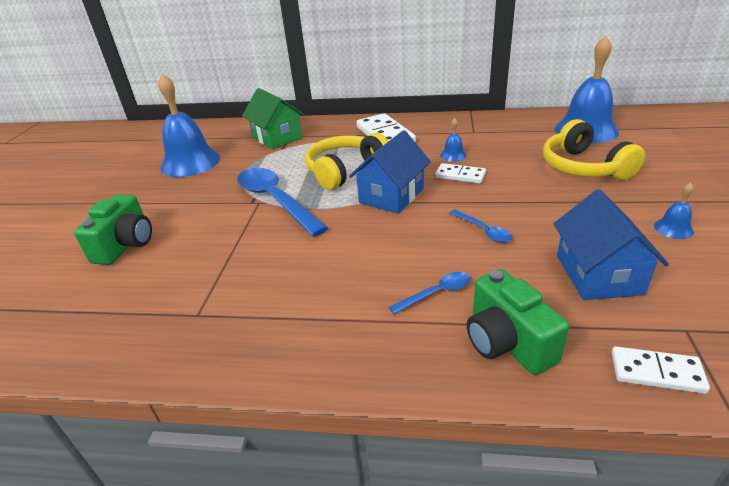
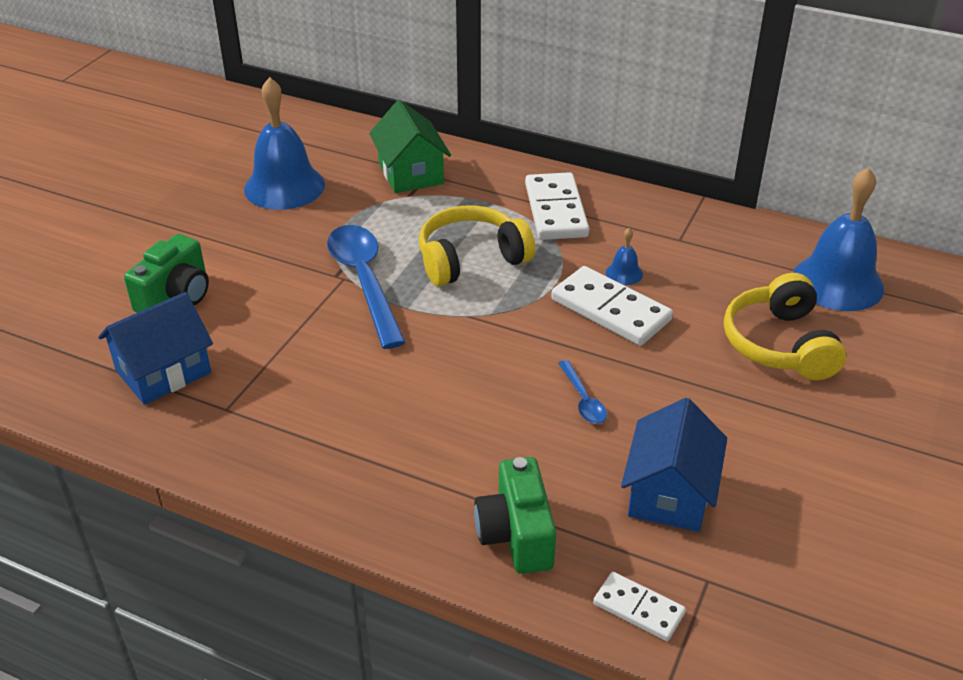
camera: 15 degrees right, 5 degrees up
blue house [349,130,431,214] -> blue house moved to [98,292,213,405]
blue spoon [389,272,470,314] -> none
white domino [435,163,486,184] -> white domino [551,266,673,346], size x1.76
blue bell [654,182,694,239] -> none

